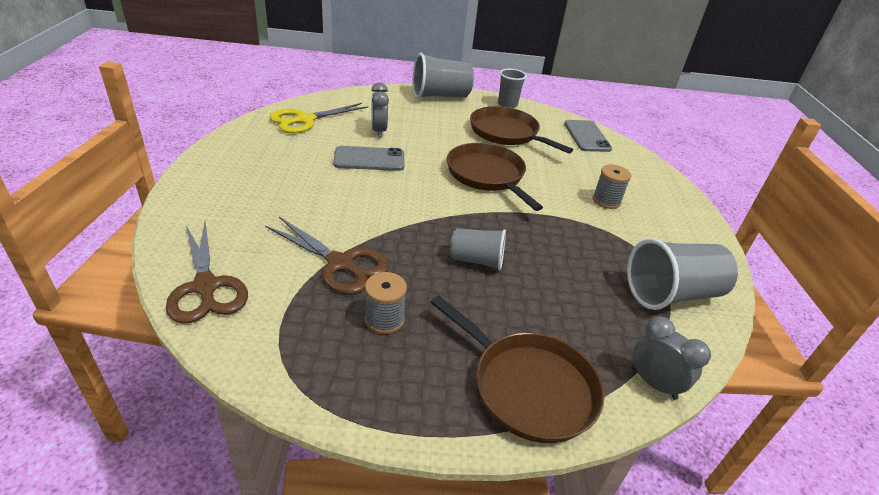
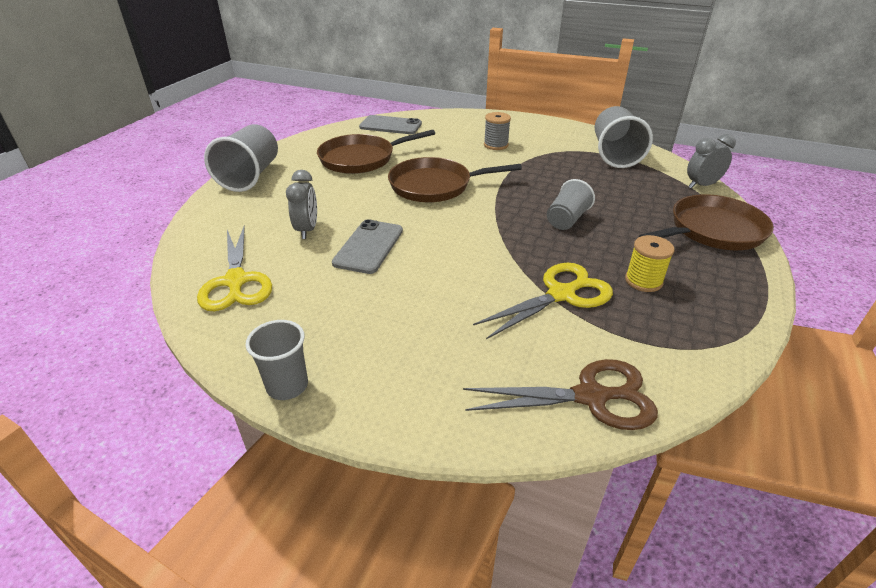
camera: 65 degrees left, 0 degrees up
brown scissors [265,217,389,295] -> yellow scissors [473,263,613,339]
grey spool [365,272,407,334] -> yellow spool [625,235,674,292]
grey clock [371,82,389,138] -> grey clock turned 105 degrees counterclockwise [286,170,317,239]
grey cup [498,69,527,108] -> grey cup moved to [246,320,308,400]

